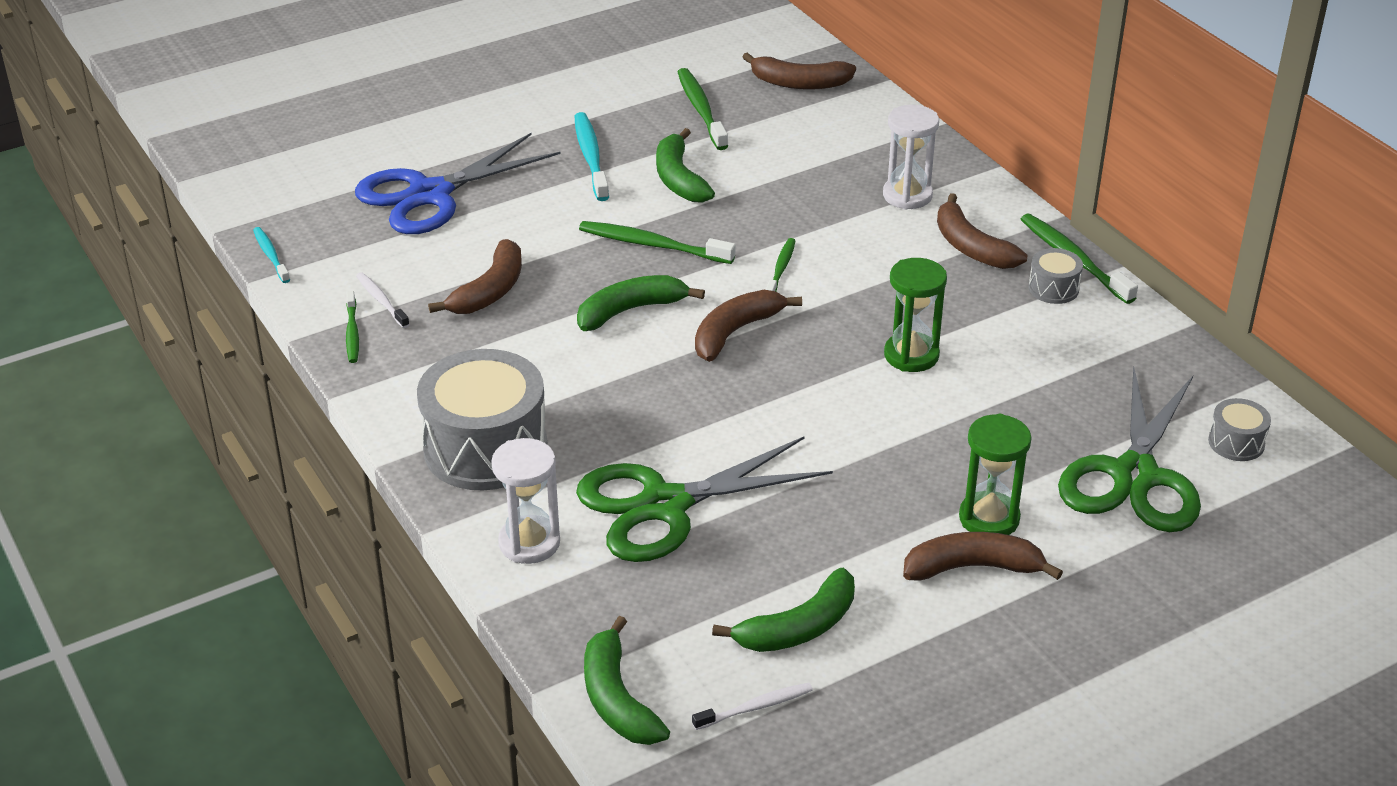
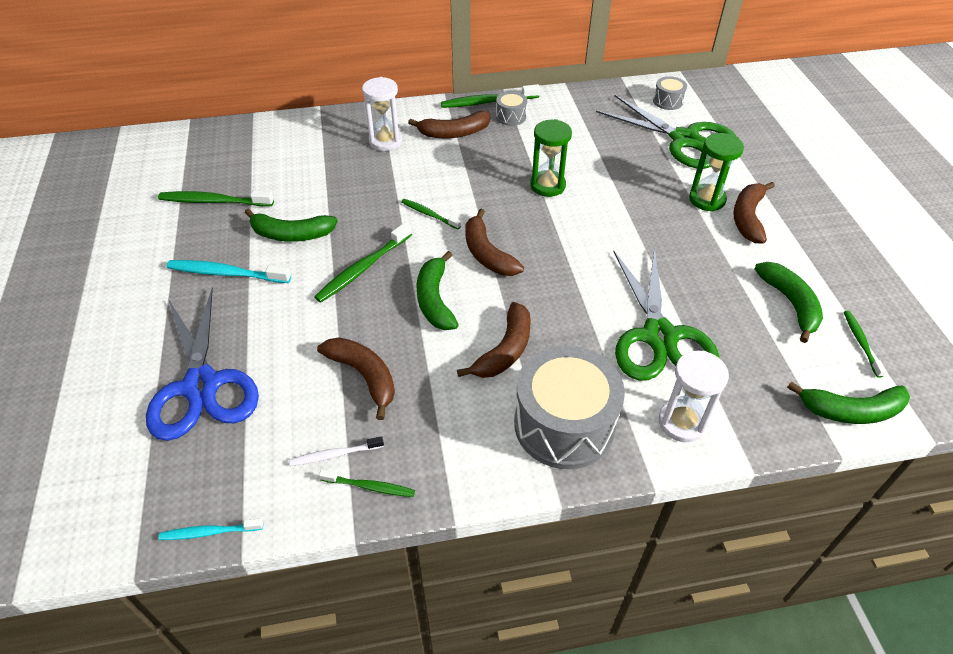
camera: 70 degrees left, 10 degrees up
white toothbrush [692,683,813,730] -> green toothbrush [844,311,886,378]
brown banana [742,53,856,90] -> brown banana moved to [457,302,531,378]

